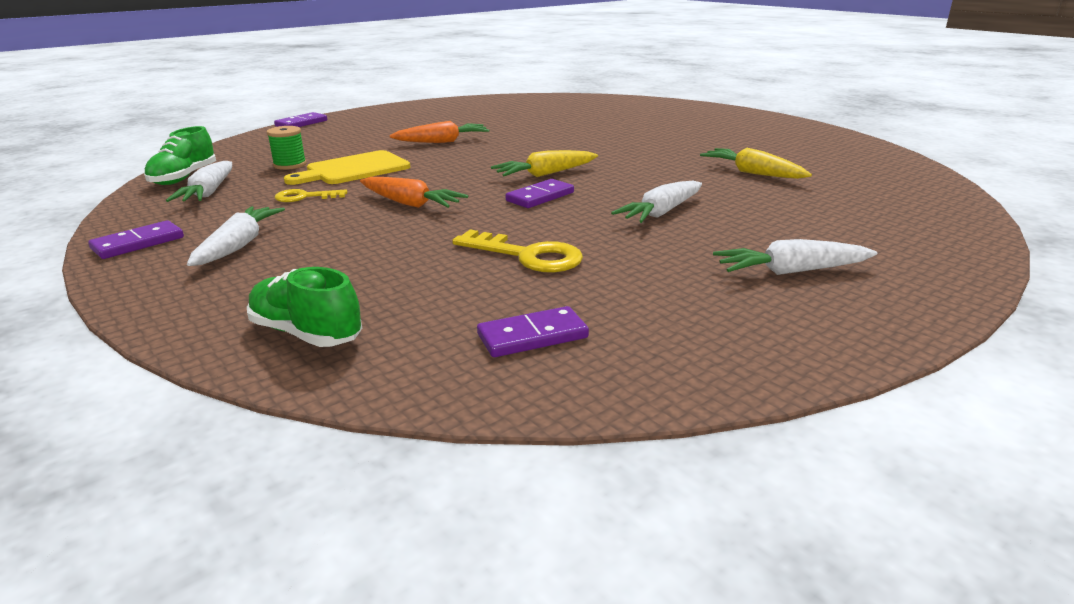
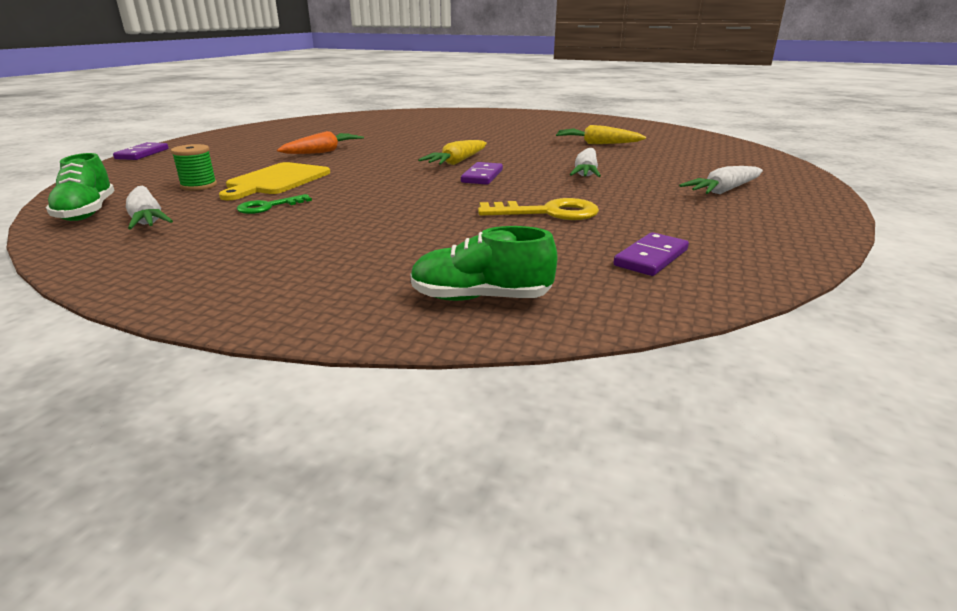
camera: 30 degrees left, 0 degrees up
purple domino [88,220,184,259] -> none
white carrot [187,206,285,266] -> none
yellow key [275,189,347,202] -> green key [237,194,312,214]
orange carrot [360,177,468,208] -> none

